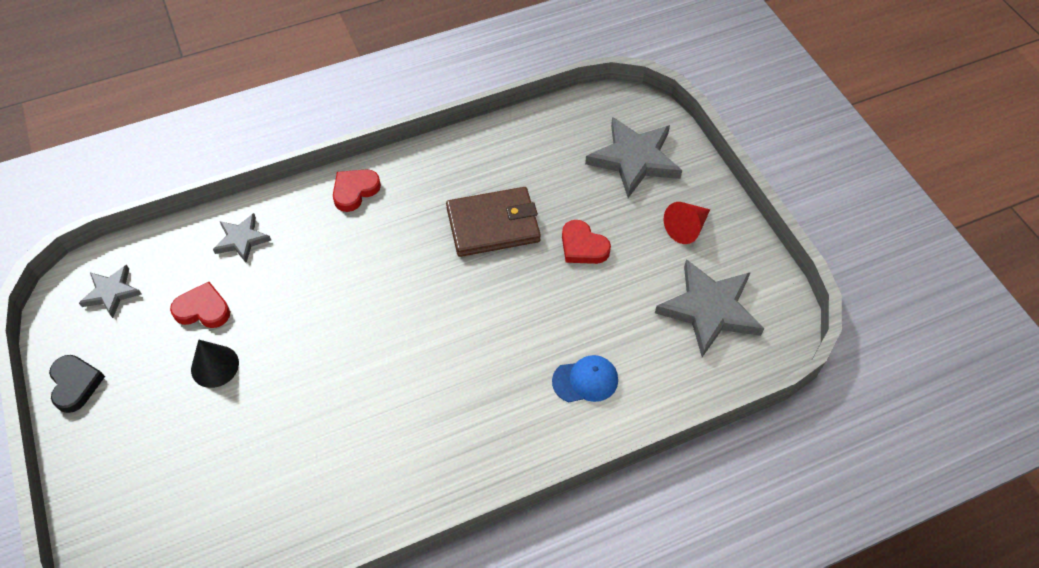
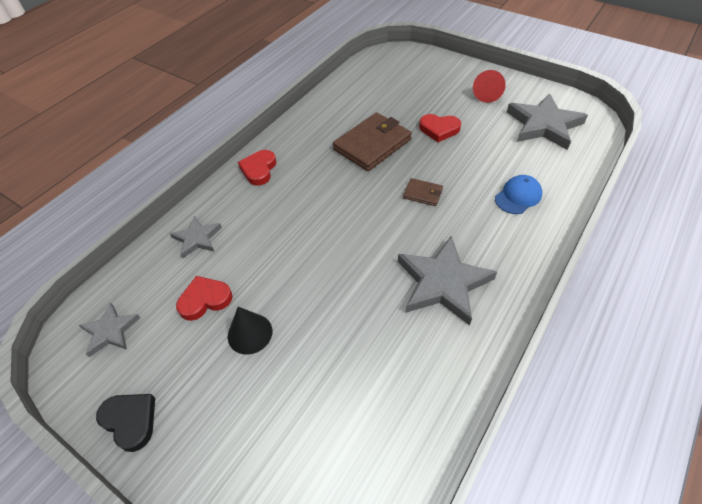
camera: 30 degrees left, 5 degrees down
grey star [585,117,682,198] -> grey star moved to [398,236,497,326]
none -> brown wallet [403,178,443,206]

